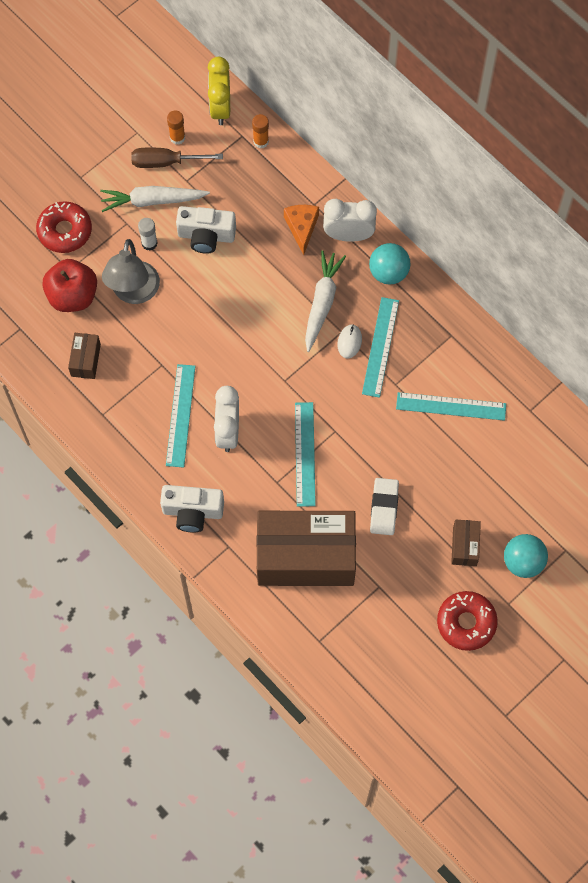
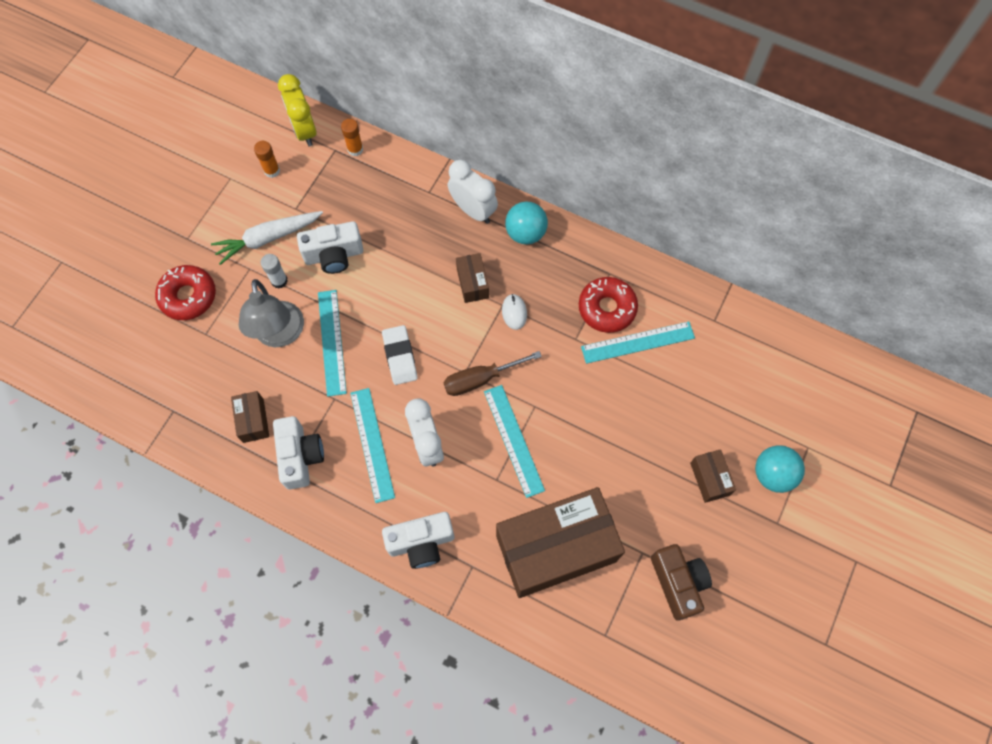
camera: 20 degrees left, 0 degrees up
red apple [42,259,97,312] -> none
brown screwdriver [131,148,223,168] -> brown screwdriver moved to [444,351,542,396]
orange cheese [284,205,319,255] -> none
white carrot [305,250,346,352] -> brown box [456,253,489,303]
white clock [323,199,377,242] -> white clock turned 60 degrees clockwise [448,160,498,224]
turquoise ruler [362,297,399,398] -> turquoise ruler moved to [318,290,347,397]
white eraser [370,478,399,535] -> white eraser moved to [382,325,418,385]
red donut [437,591,498,651] -> red donut moved to [579,277,638,333]
none -> white camera [273,416,324,490]
none -> brown camera [651,544,712,621]

